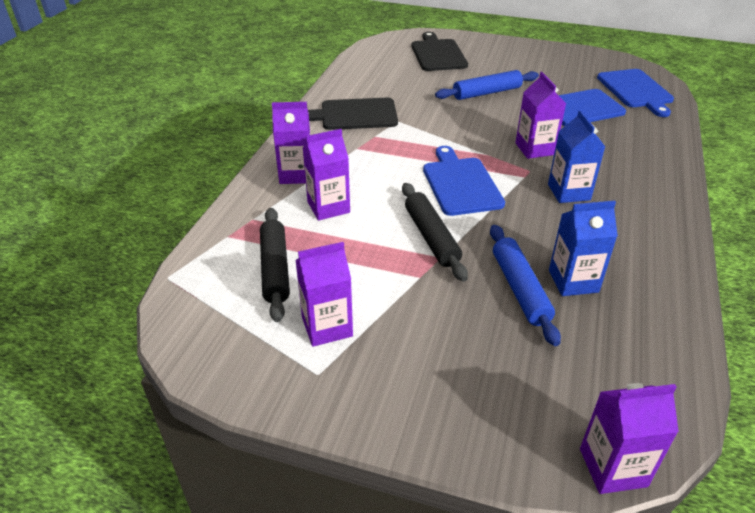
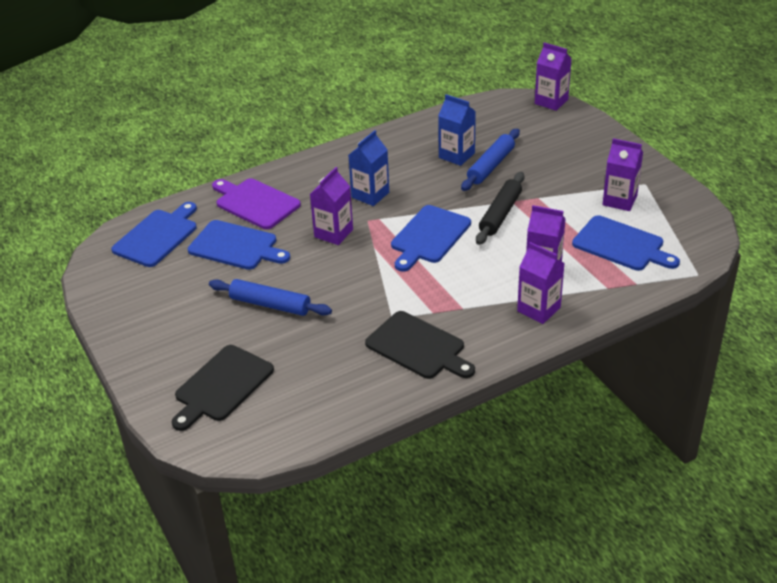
camera: 135 degrees left, 0 degrees up
black rolling pin [260,208,290,322] -> blue cutting board [572,215,680,271]
none -> purple cutting board [212,178,301,229]

